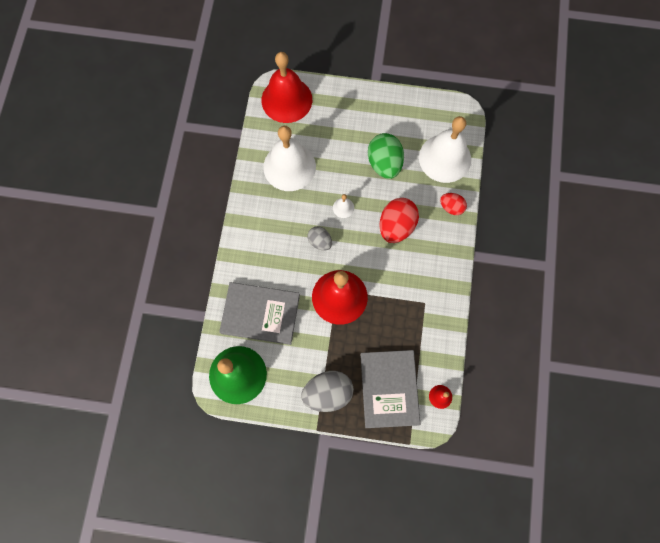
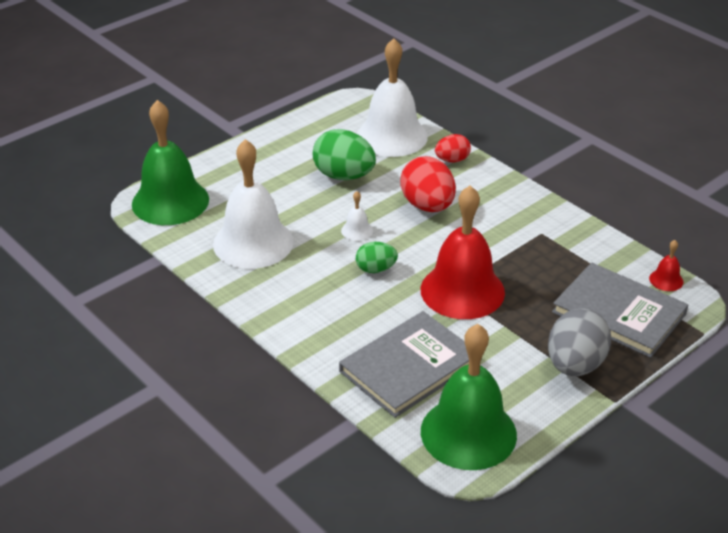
camera: 50 degrees left, 35 degrees down
red bell [262,52,312,123] -> green bell [132,100,209,225]
grey egg [308,226,332,251] -> green egg [356,242,398,273]

